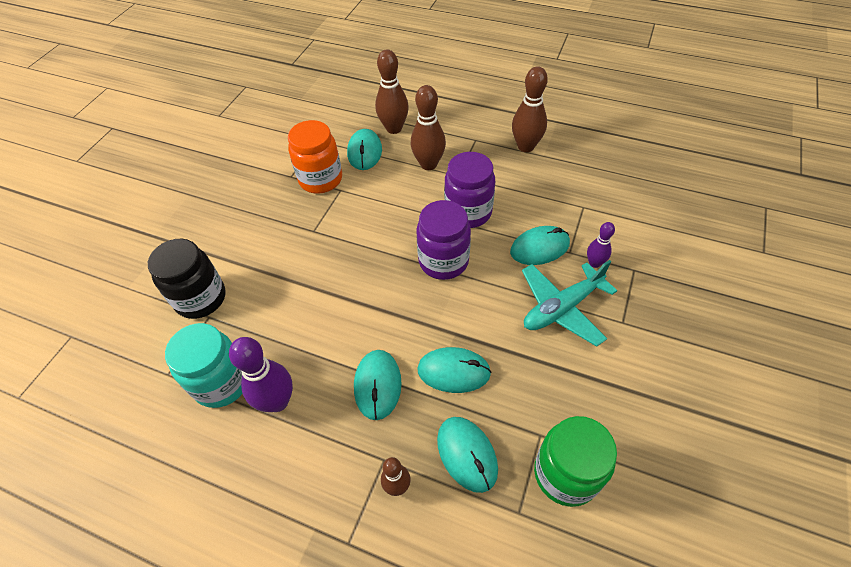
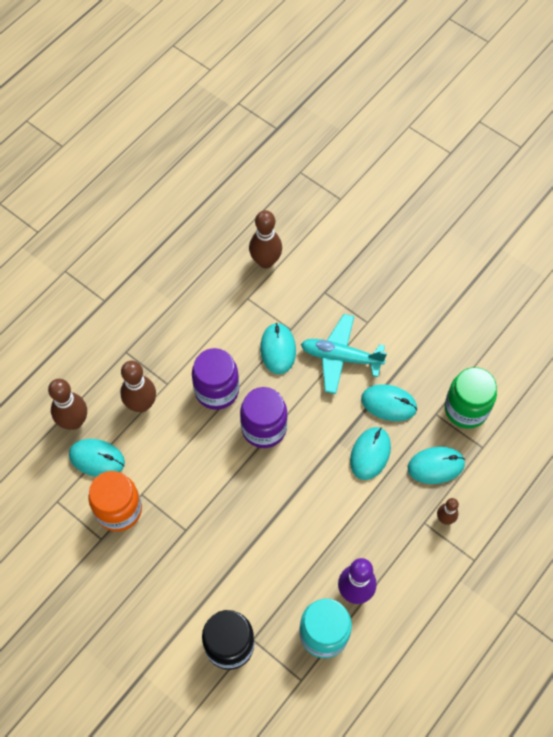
camera: 75 degrees left, 10 degrees up
turquoise mouse [354,350,402,420] -> turquoise mouse moved to [361,384,417,421]
brown bowling pin [512,66,548,152] -> brown bowling pin moved to [249,210,282,268]
turquoise plane [522,260,617,347] -> turquoise plane turned 120 degrees clockwise [301,314,387,394]
purple bowling pin [587,222,615,268] -> none

